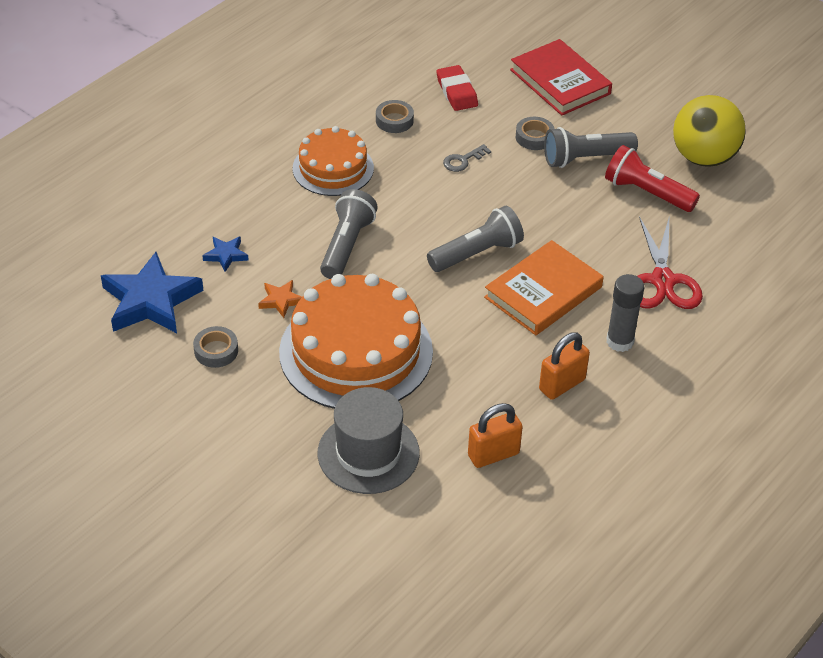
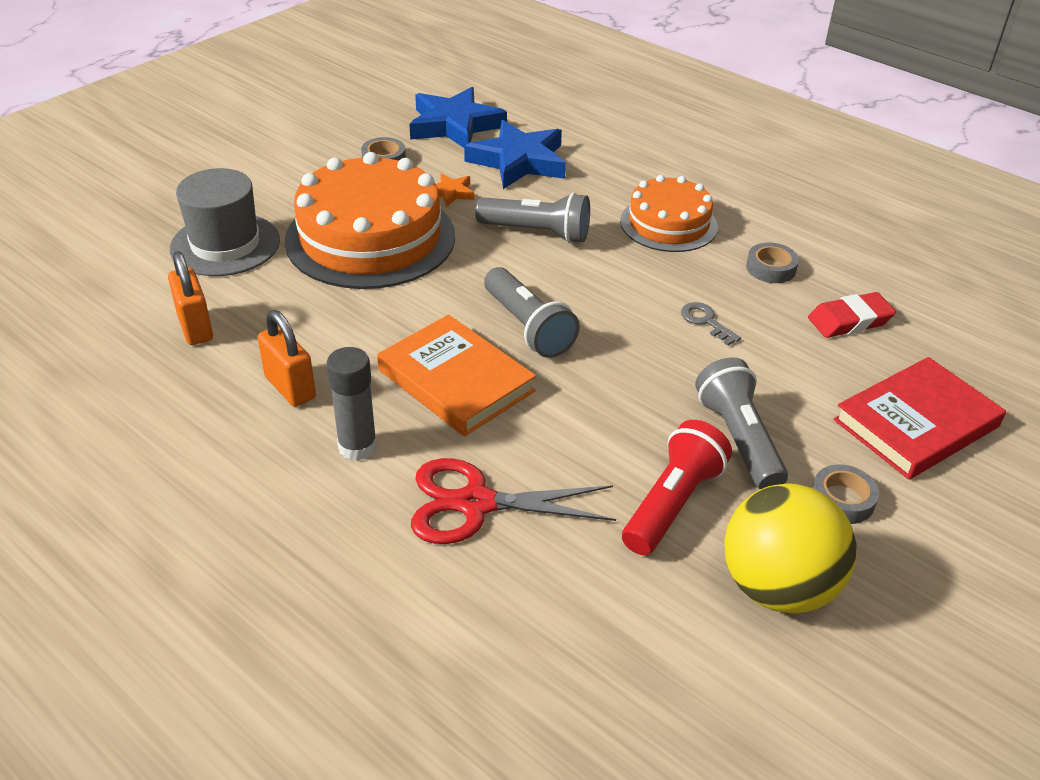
camera: 90 degrees right, 5 degrees down
blue star [202,236,249,272] -> blue star [464,120,566,189], size x2.18
grey tape [516,117,555,150] -> grey tape moved to [812,464,879,524]

